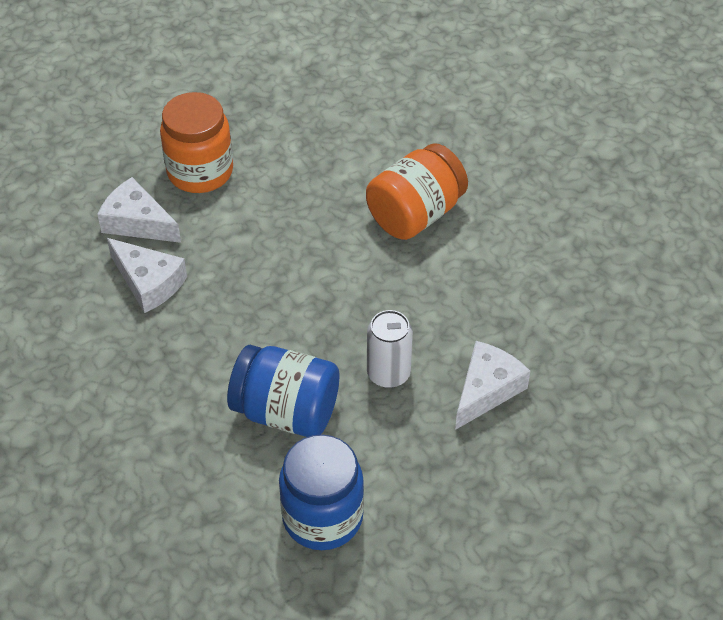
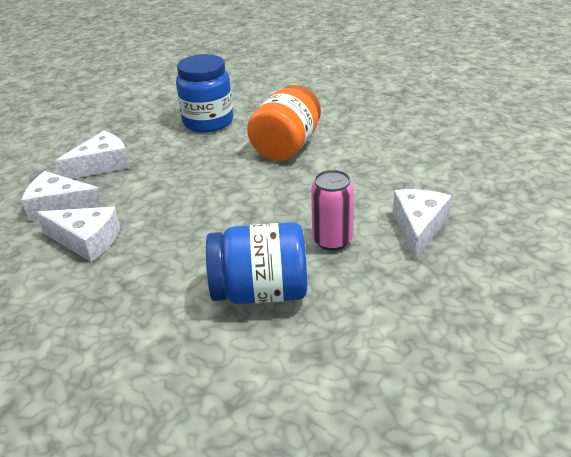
camera: 20 degrees left, 15 degrees down
orange jar [160,92,233,193] -> white cheese [55,131,130,179]
blue jar [279,435,364,550] -> blue jar moved to [176,54,233,133]
white can [367,310,413,388] -> pink can [311,170,354,251]

